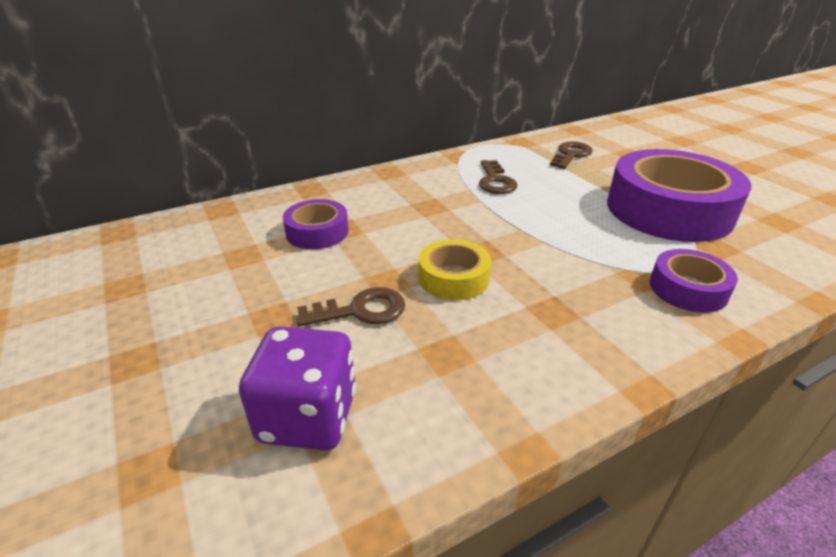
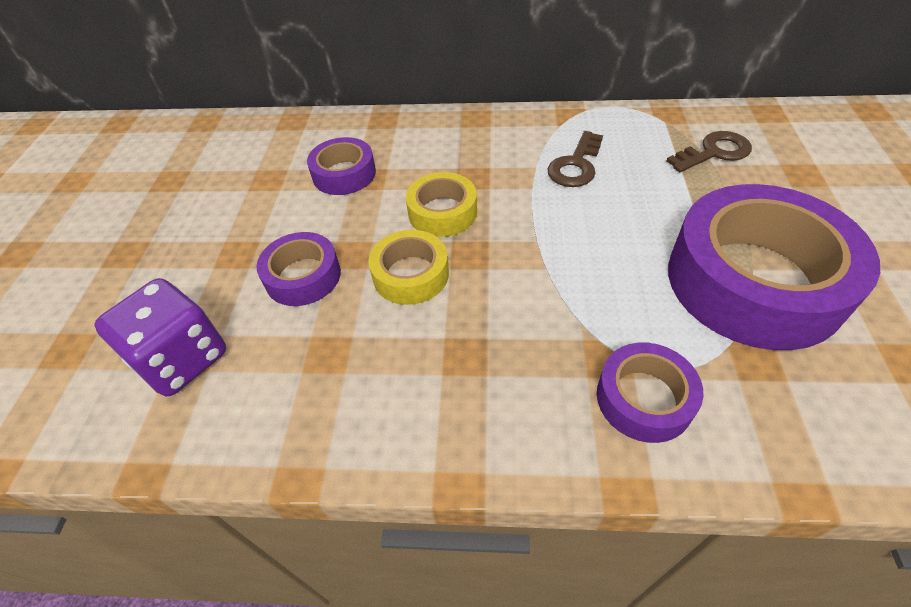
camera: 35 degrees right, 15 degrees up
brown key [296,287,405,327] -> purple tape [256,232,341,306]
none -> yellow tape [406,172,477,237]

